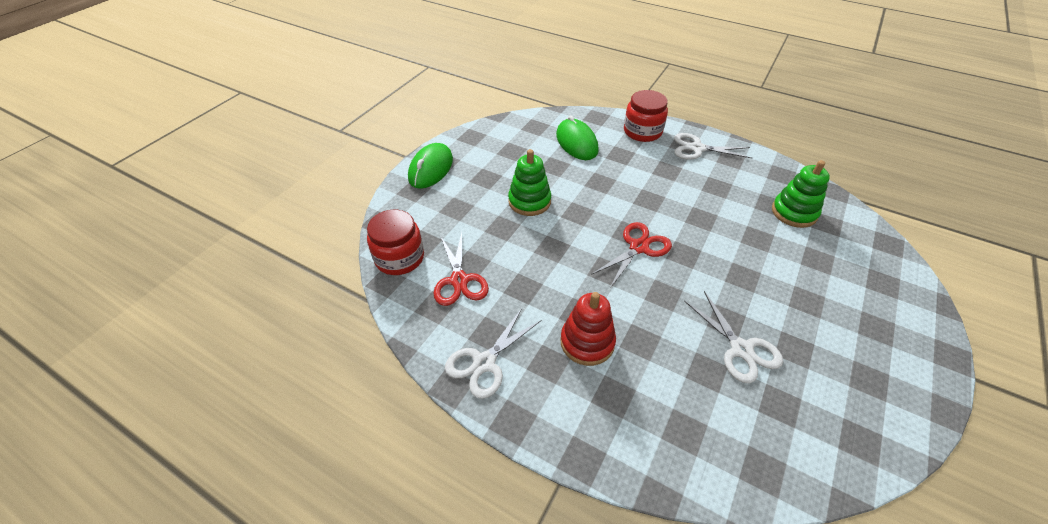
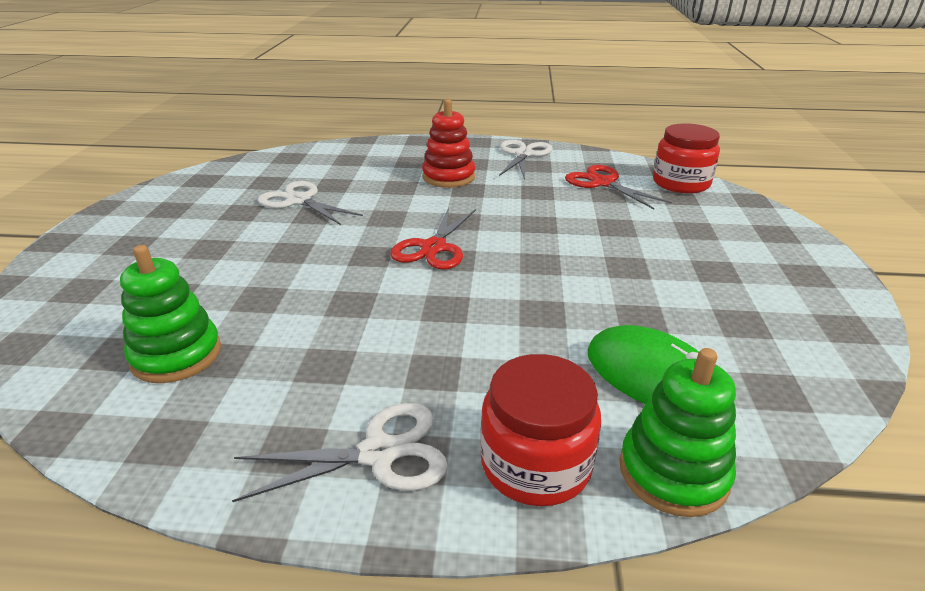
camera: 155 degrees right, 15 degrees down
green mouse [408,143,453,189] -> none
green stacking toy [508,149,551,216] -> green stacking toy moved to [619,348,736,517]

